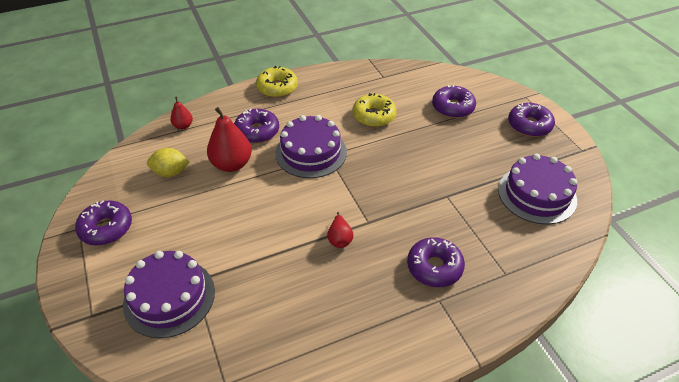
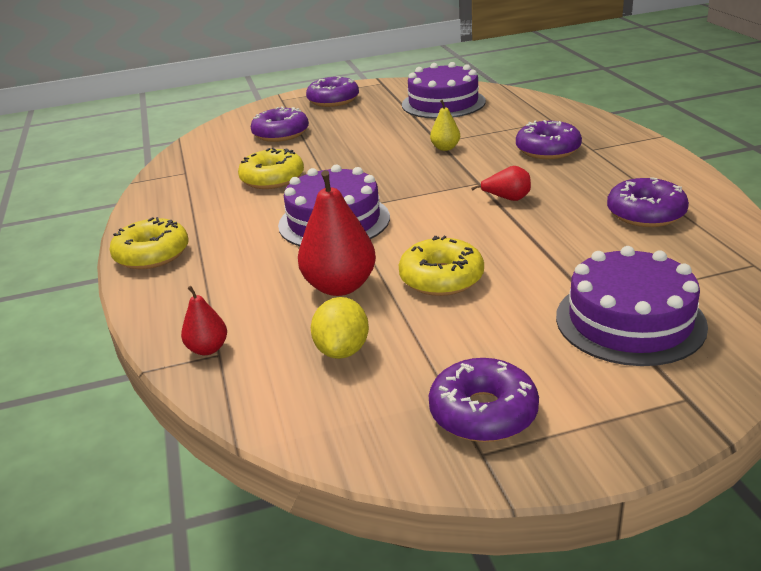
camera: 80 degrees left, 15 degrees down
purple donut [234,109,279,143] -> purple donut moved to [607,177,689,227]
none -> yellow donut [399,236,484,296]
none -> yellow pear [430,100,460,151]

